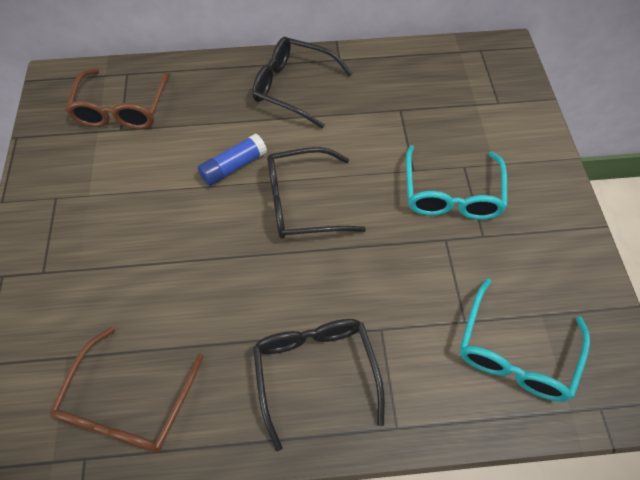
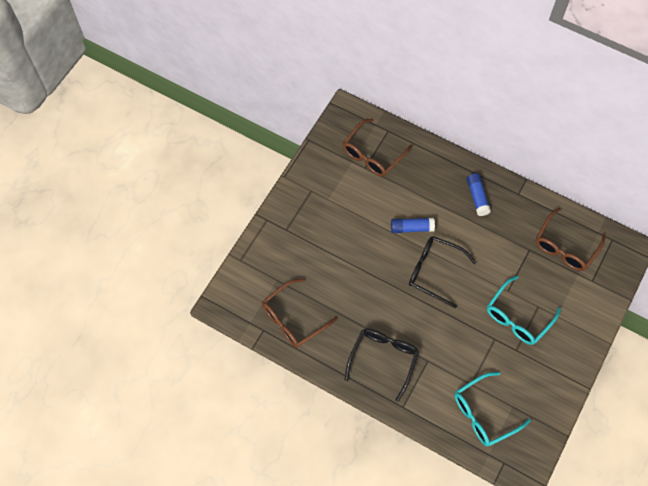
camera: 35 degrees right, 5 degrees up
black glasses [252,37,353,129] -> blue glue stick [467,173,491,216]
none -> brown glasses [536,207,605,271]

